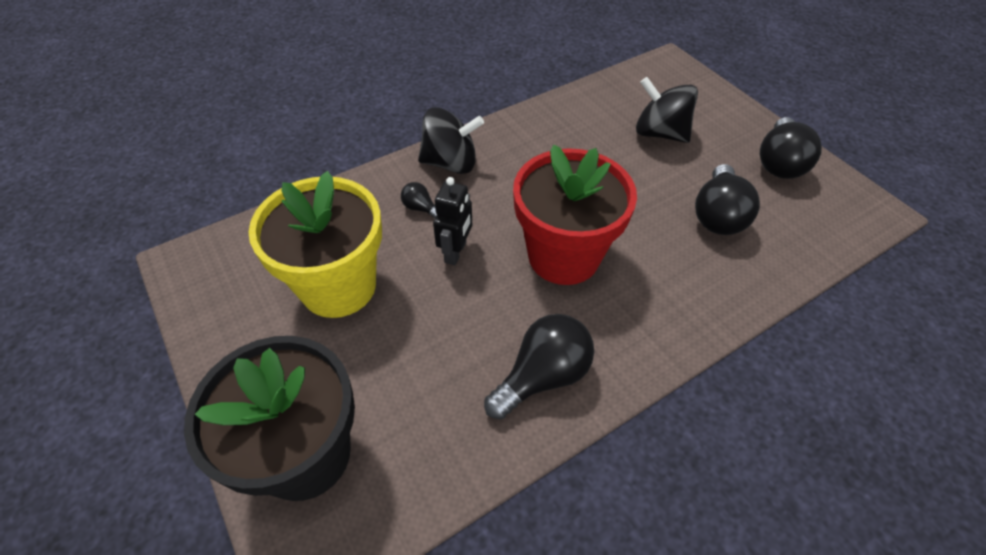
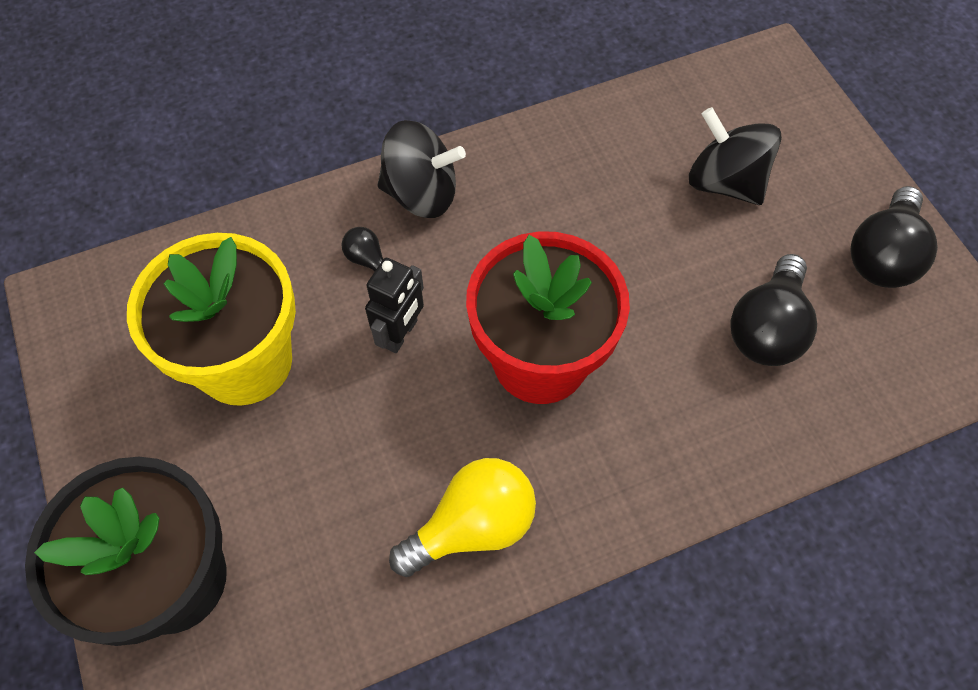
camera: 10 degrees right, 10 degrees up
black light bulb [484,314,594,419] -> yellow light bulb [389,458,536,577]

